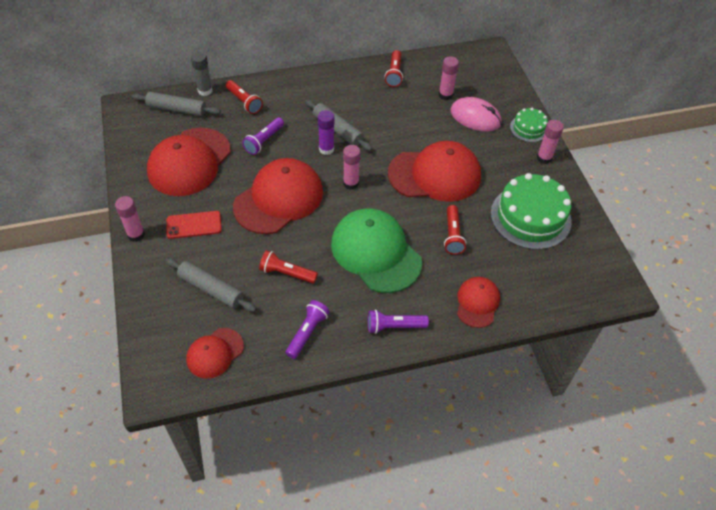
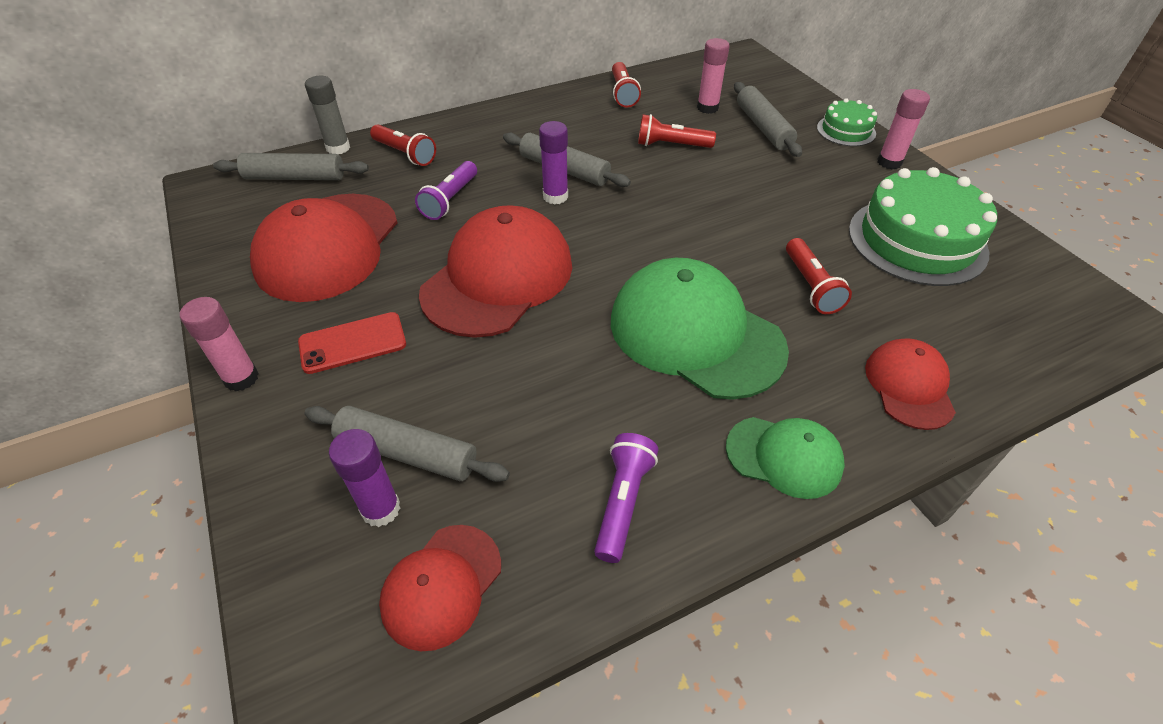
camera: 10 degrees left, 5 degrees down
red flashlight [259,250,318,283] -> red flashlight moved to [638,114,716,148]
pink glue stick [343,145,361,190] -> none
purple flashlight [368,310,429,334] -> green cap [726,417,845,499]
red cap [388,141,481,202] -> none
pink mouse [450,97,502,132] -> grey rolling pin [734,82,802,157]
none -> purple glue stick [329,429,401,527]

